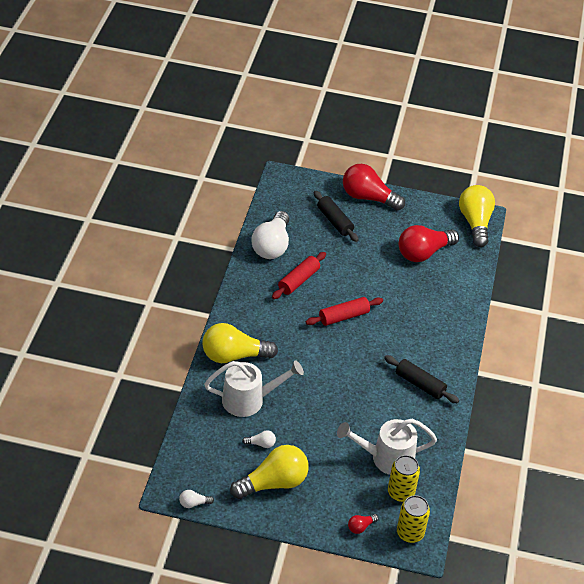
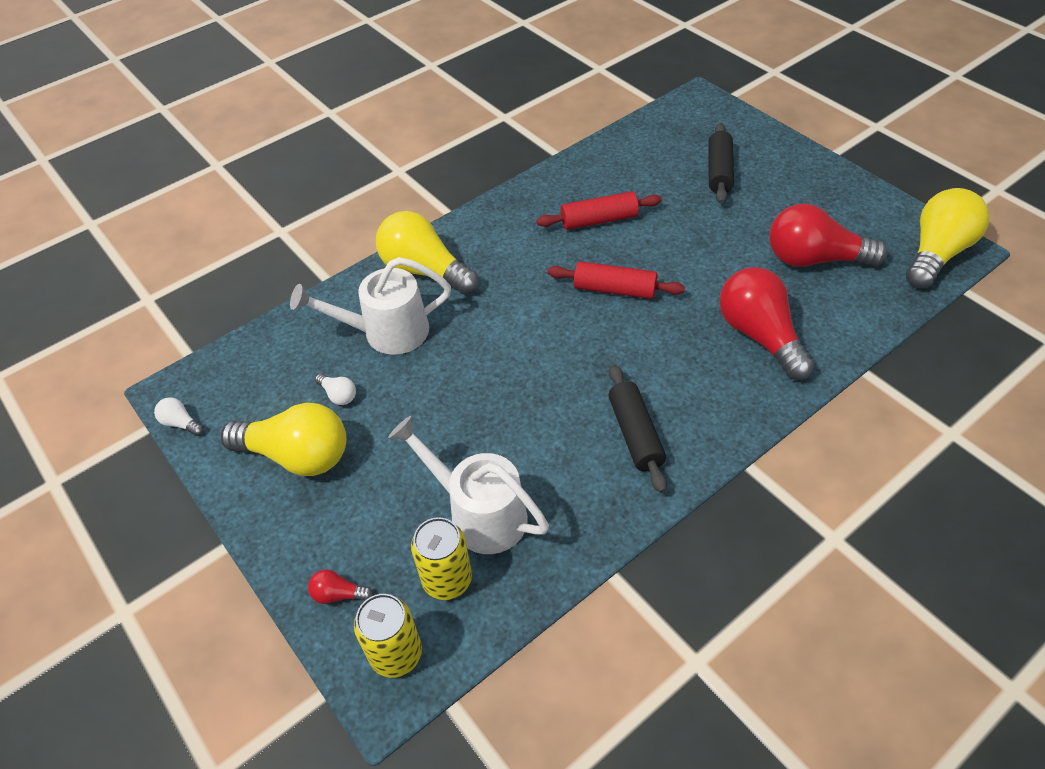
camera: 45 degrees right, 5 degrees up
white watering can [204,360,304,417] -> white watering can turned 135 degrees clockwise [290,257,451,355]
white light bulb [251,211,289,259] -> none
red light bulb [343,164,405,211] -> red light bulb moved to [720,267,814,380]

